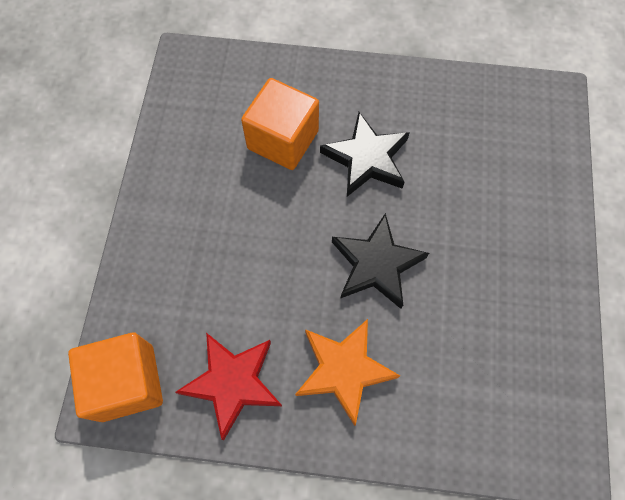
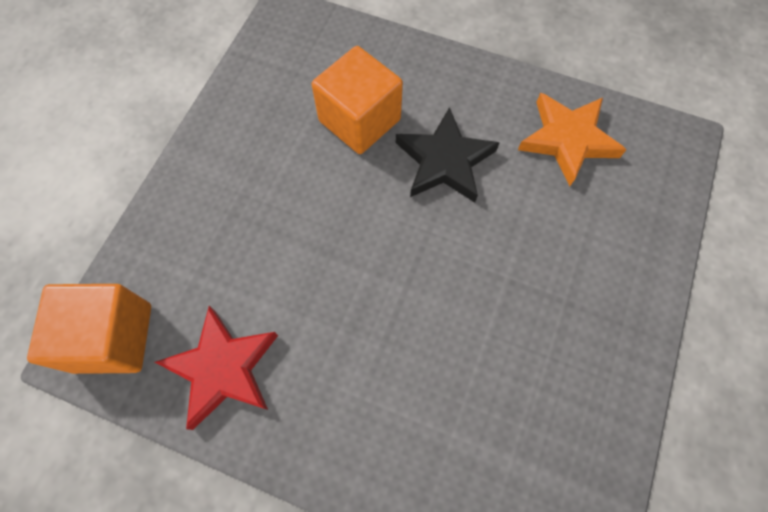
camera: 15 degrees right, 0 degrees up
orange star [295,319,400,426] -> orange star moved to [518,93,627,186]
black star [332,213,429,309] -> none

